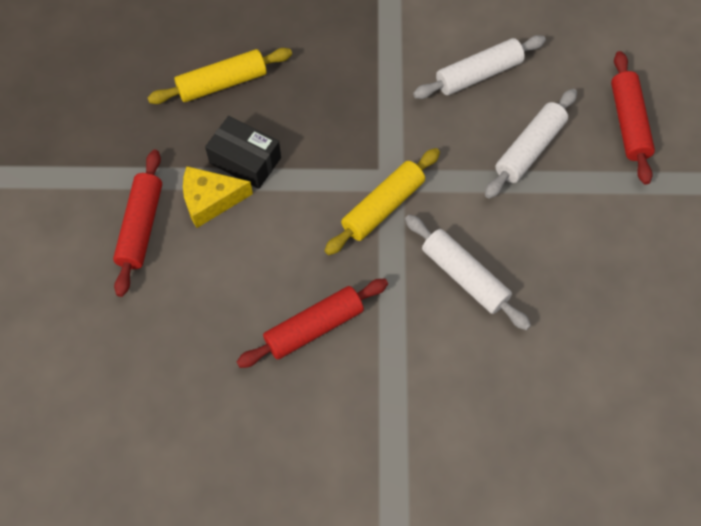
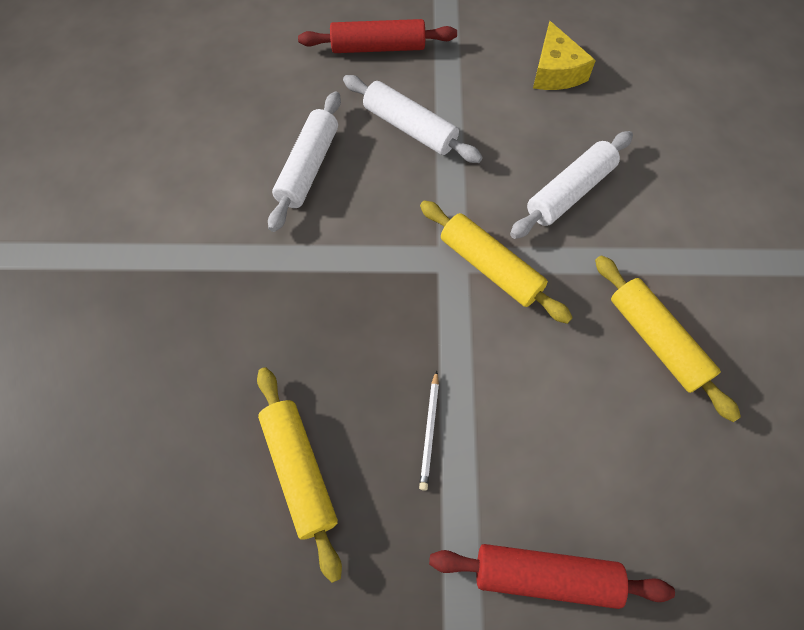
camera: 90 degrees left, 0 degrees up
yellow cheese [183,166,253,228] -> yellow cheese moved to [533,21,596,90]
black box [205,116,281,189] -> white pencil [419,370,439,491]
red rolling pin [236,279,388,368] -> yellow rolling pin [595,255,741,422]
white rolling pin [413,35,546,99] -> white rolling pin turned 45 degrees clockwise [268,92,341,232]

